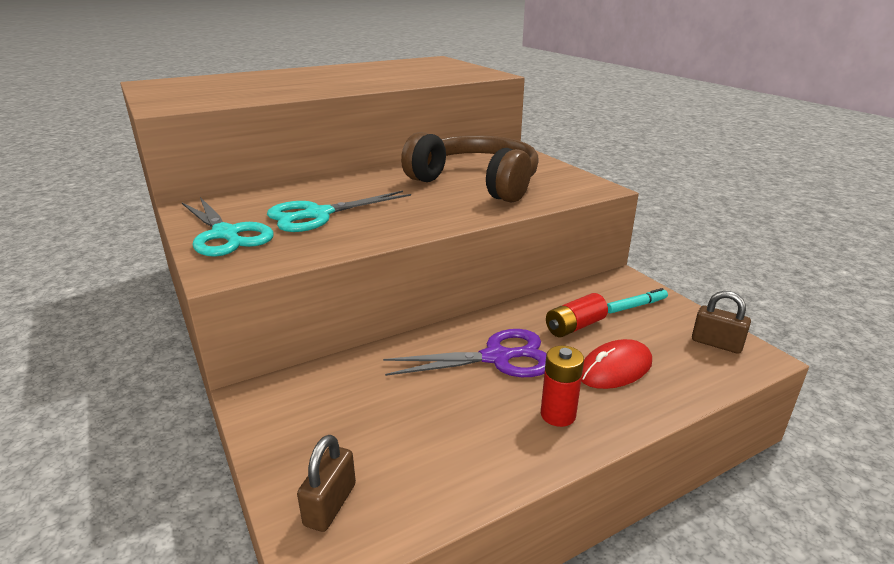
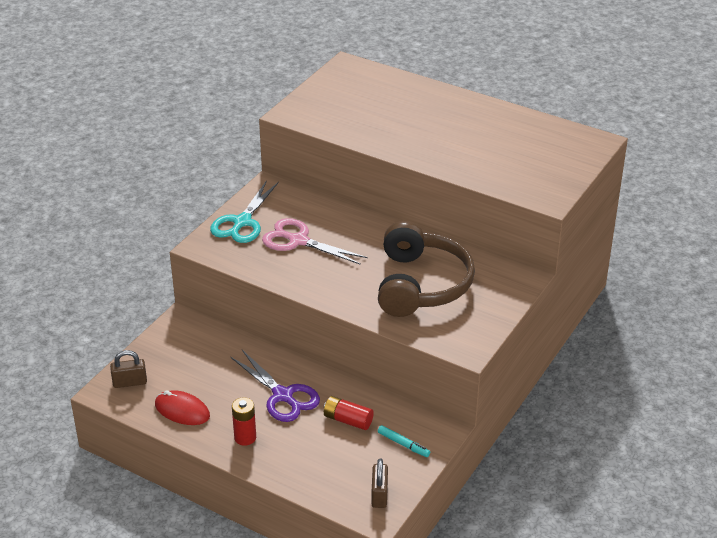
camera: 60 degrees right, 10 degrees up
turquoise scissors [267,190,411,232] -> pink scissors [262,218,367,265]
red mouse [581,339,652,389] -> red mouse moved to [155,390,210,425]

